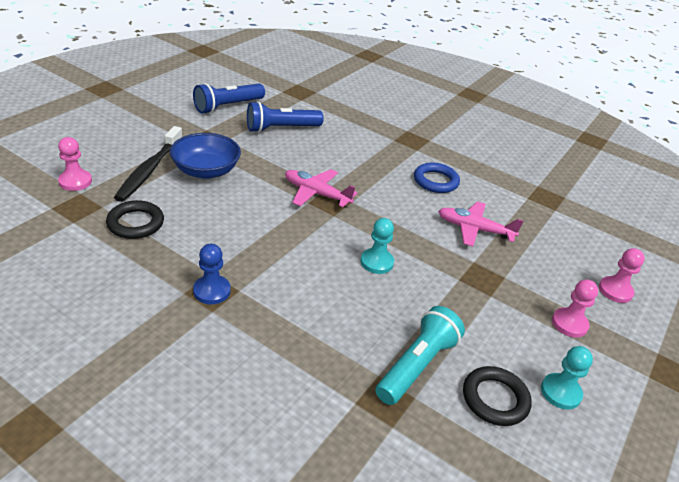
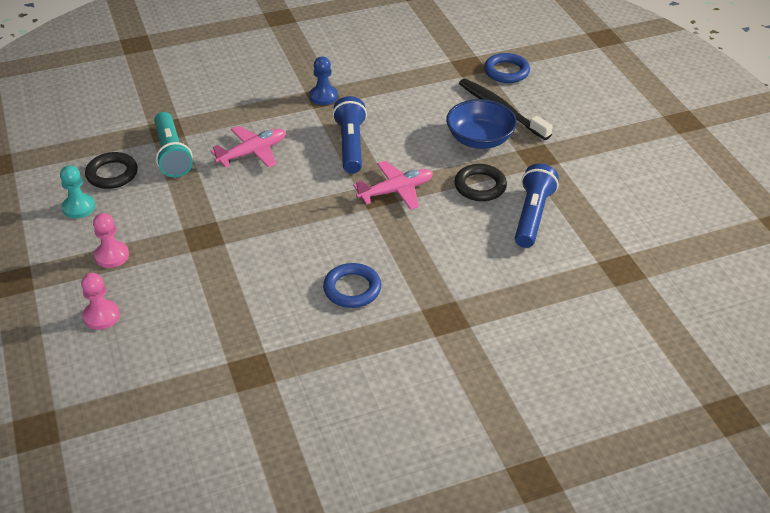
camera: 130 degrees right, 5 degrees up
pink pawn [58,137,92,191] -> blue ring [484,53,530,83]
black ring [106,200,164,239] -> black ring moved to [454,164,507,201]
blue flashlight [193,83,265,114] -> blue flashlight moved to [332,96,367,173]
turquoise pawn [360,218,394,274] -> none
pink plane [438,201,524,246] -> pink plane moved to [211,126,286,168]

